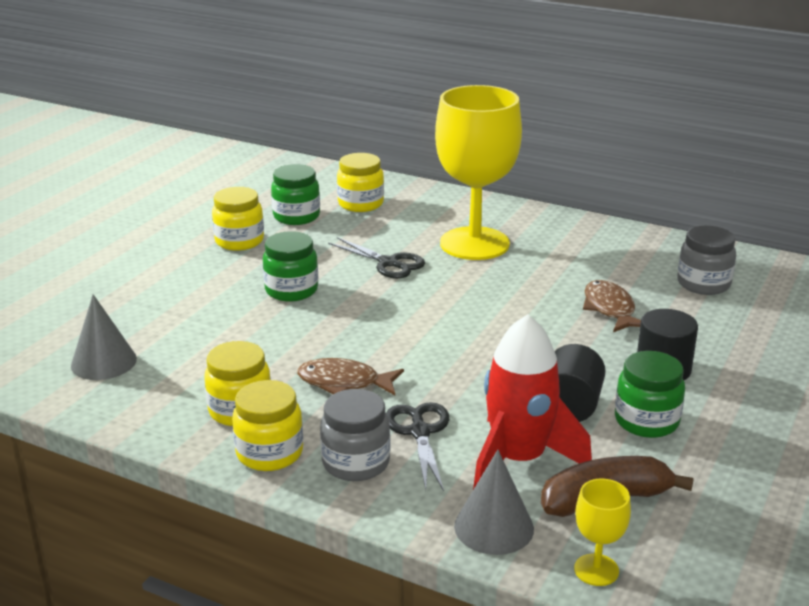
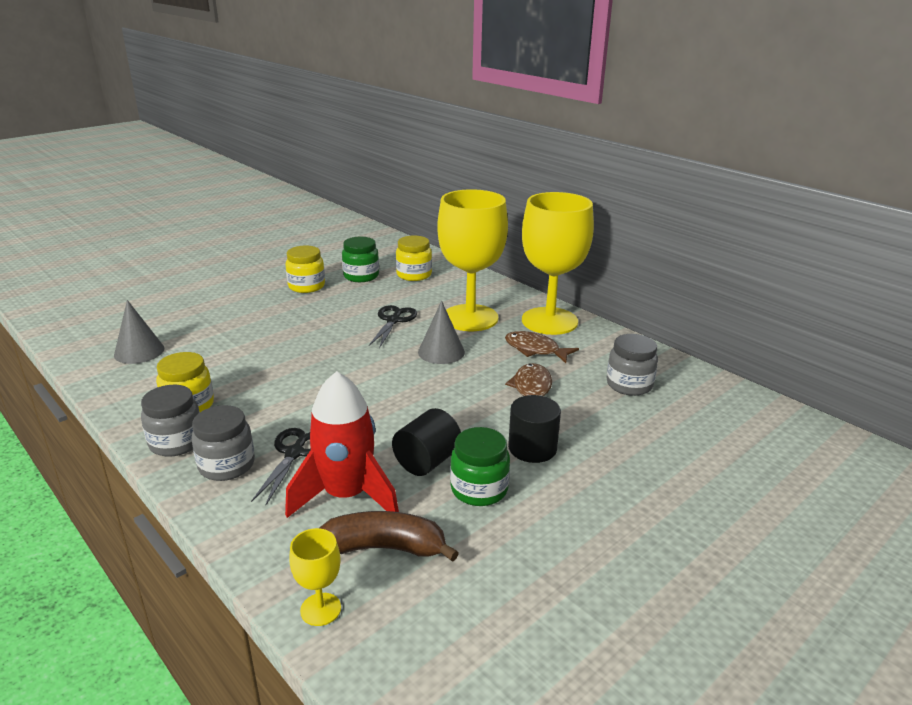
camera: 20 degrees right, 0 degrees up
yellow jar [232,380,303,471] -> grey jar [141,385,200,457]
green jar [263,231,318,302] -> none
brown fish [297,358,404,395] -> brown fish moved to [505,331,579,363]
black scissors [328,237,425,279] -> black scissors turned 135 degrees counterclockwise [369,305,417,348]
grey cone [454,450,534,555] -> grey cone moved to [418,301,465,364]
none -> yellow goblet [522,192,594,335]

